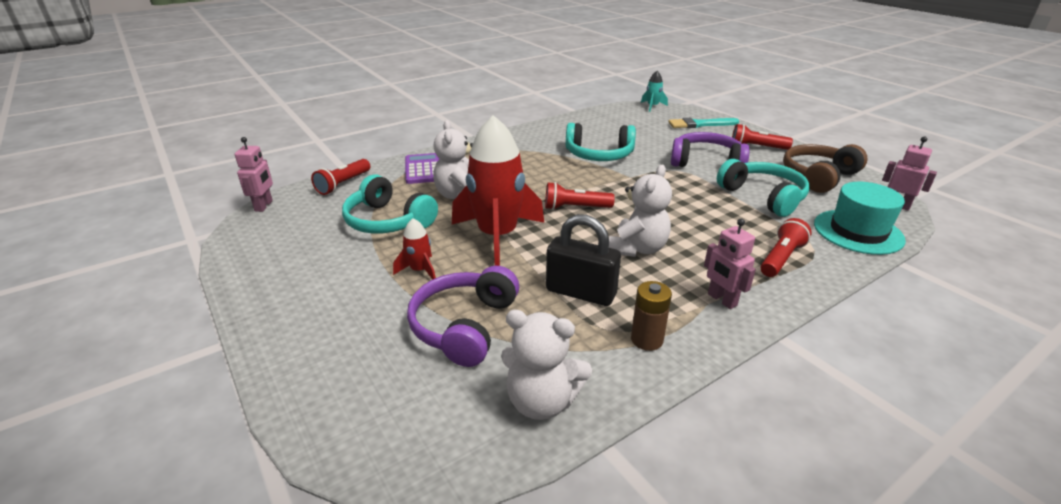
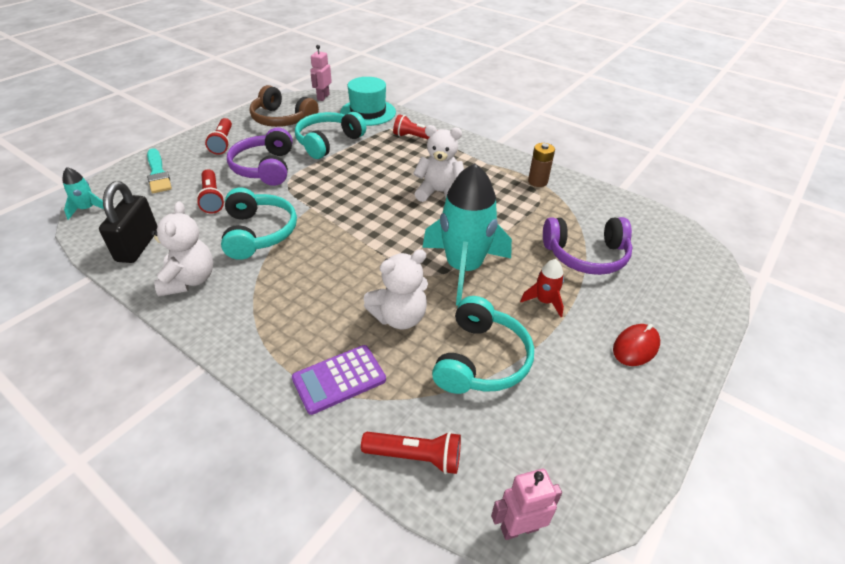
camera: 110 degrees left, 10 degrees up
red rocket [452,115,544,266] -> turquoise rocket [422,163,512,306]
white teddy bear [501,310,592,420] -> white teddy bear moved to [151,201,213,296]
red flashlight [545,182,615,210] -> red flashlight moved to [196,169,225,214]
black padlock [546,214,621,306] -> black padlock moved to [99,181,157,263]
pink robot [704,219,756,309] -> none
none -> red mouse [613,324,660,366]

